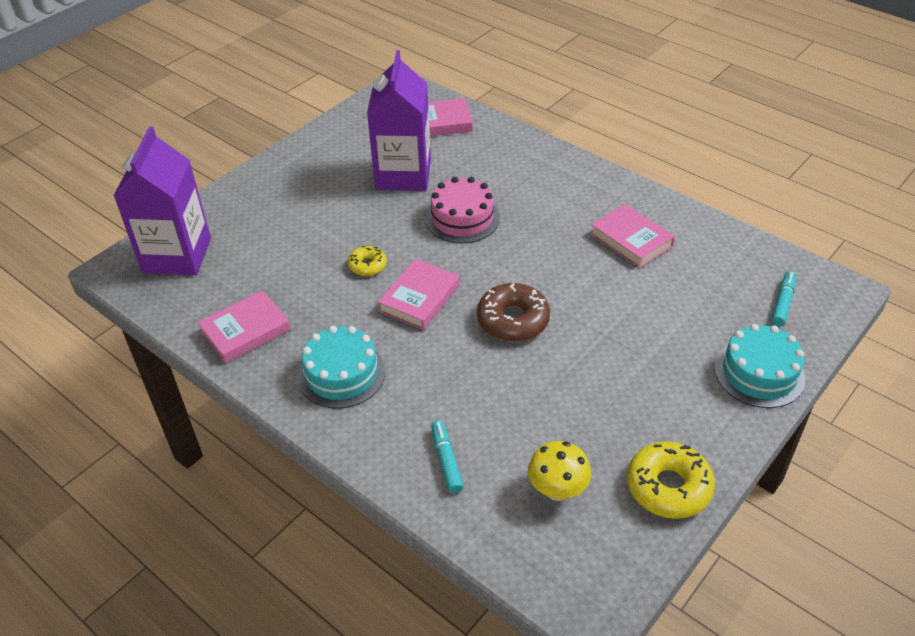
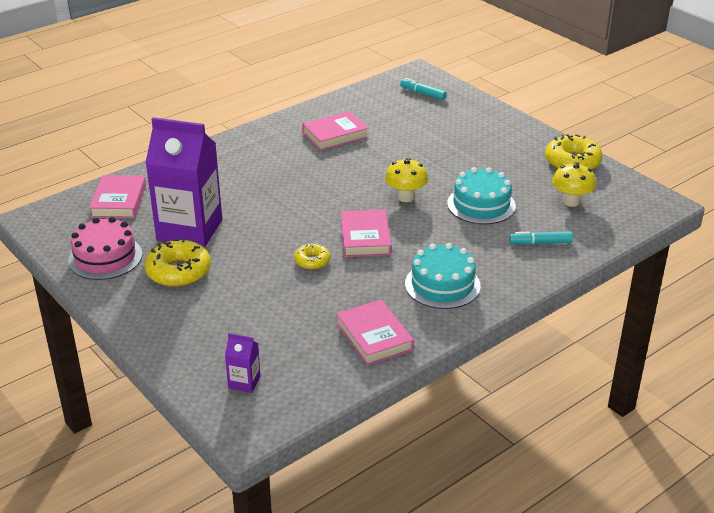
camera: 80 degrees left, 10 degrees down
purple carton [114,126,211,275] -> purple carton [225,333,260,393], size x0.41
pink book [378,259,460,330] -> pink book turned 45 degrees clockwise [341,209,391,257]
pink cake [425,177,500,243] -> pink cake moved to [68,217,143,280]
brown donut [477,283,550,342] -> yellow mushroom [385,158,428,202]
turquoise cake [714,324,805,408] -> turquoise cake moved to [447,167,516,224]
none -> yellow donut [145,238,211,287]

